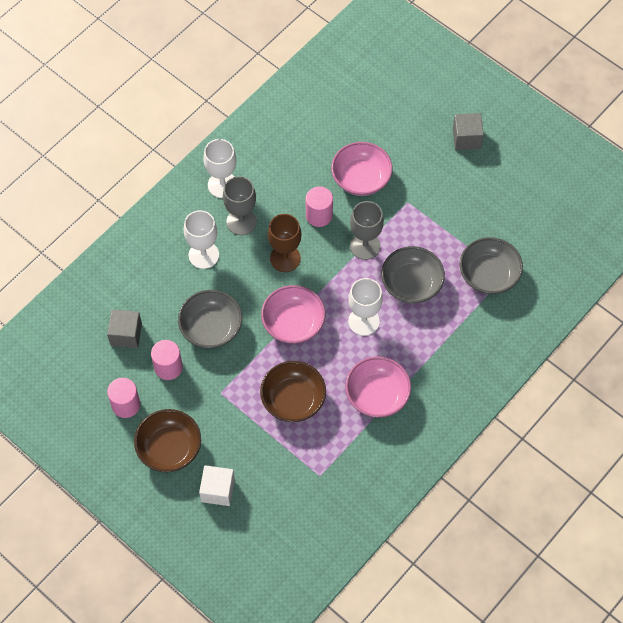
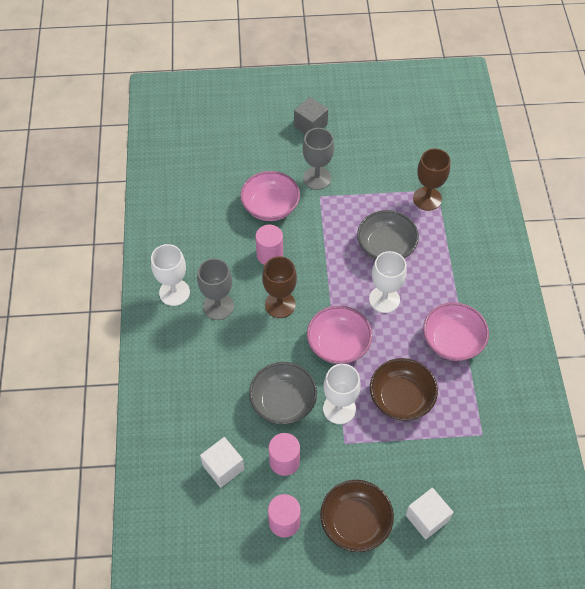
camera: 45 degrees left, 5 degrees down
grey cube [107,309,142,348] -> white cube [200,437,244,488]
white goblet [184,210,219,269] -> white goblet moved to [323,364,361,424]
grey goblet [350,201,384,260] -> grey goblet moved to [303,128,334,190]
grey bowl [460,237,523,294] -> brown goblet [413,149,450,211]

